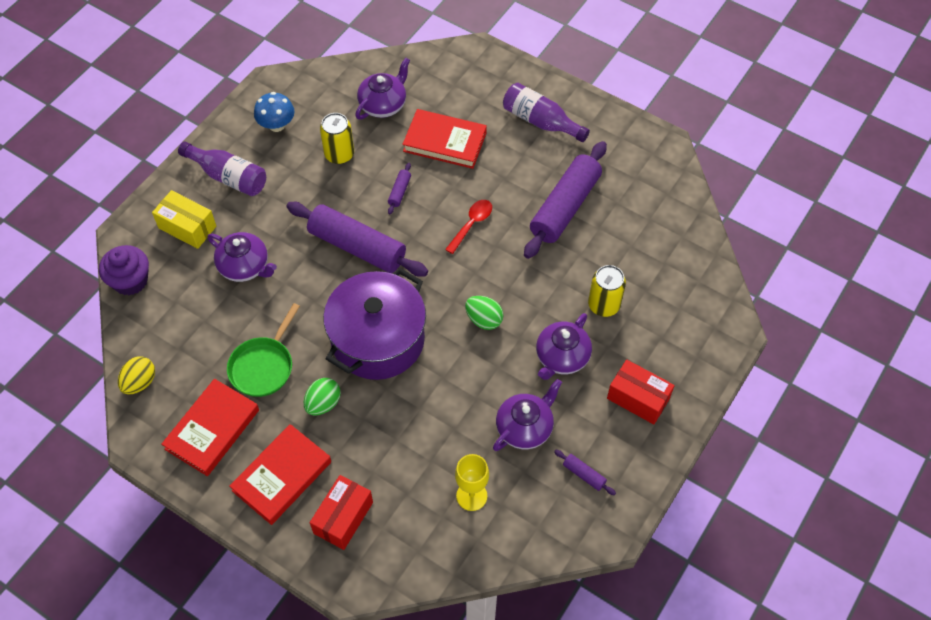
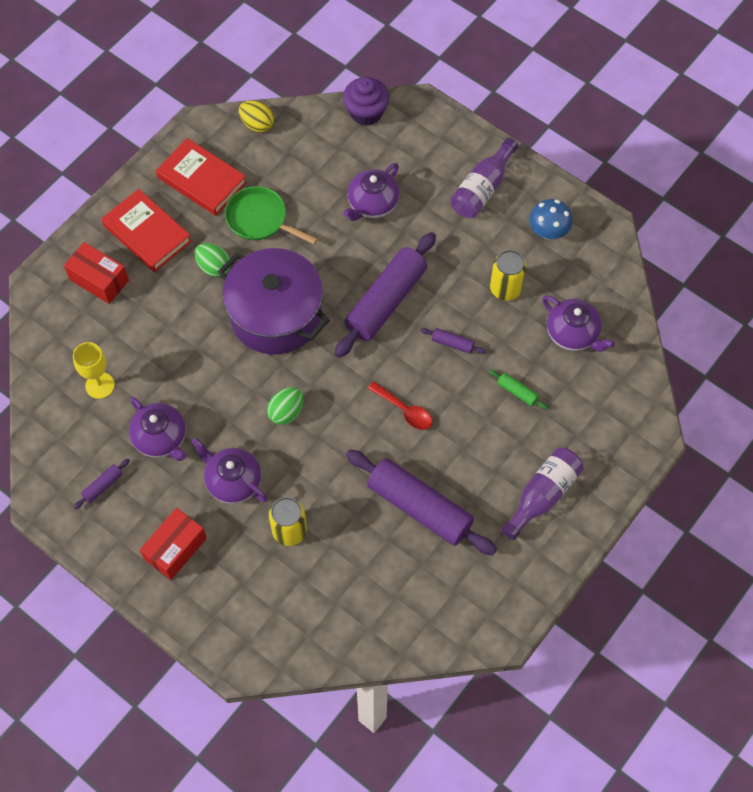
camera: 95 degrees right, 5 degrees up
yellow box [152,190,216,249] -> none
red book [403,109,487,169] -> green rolling pin [489,369,548,410]

